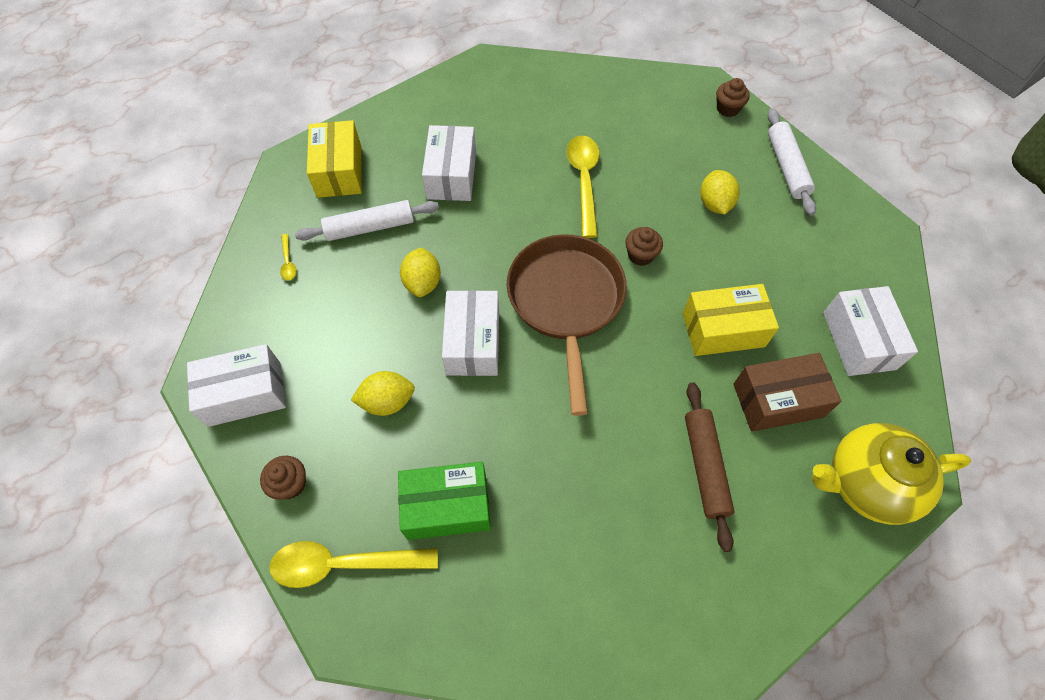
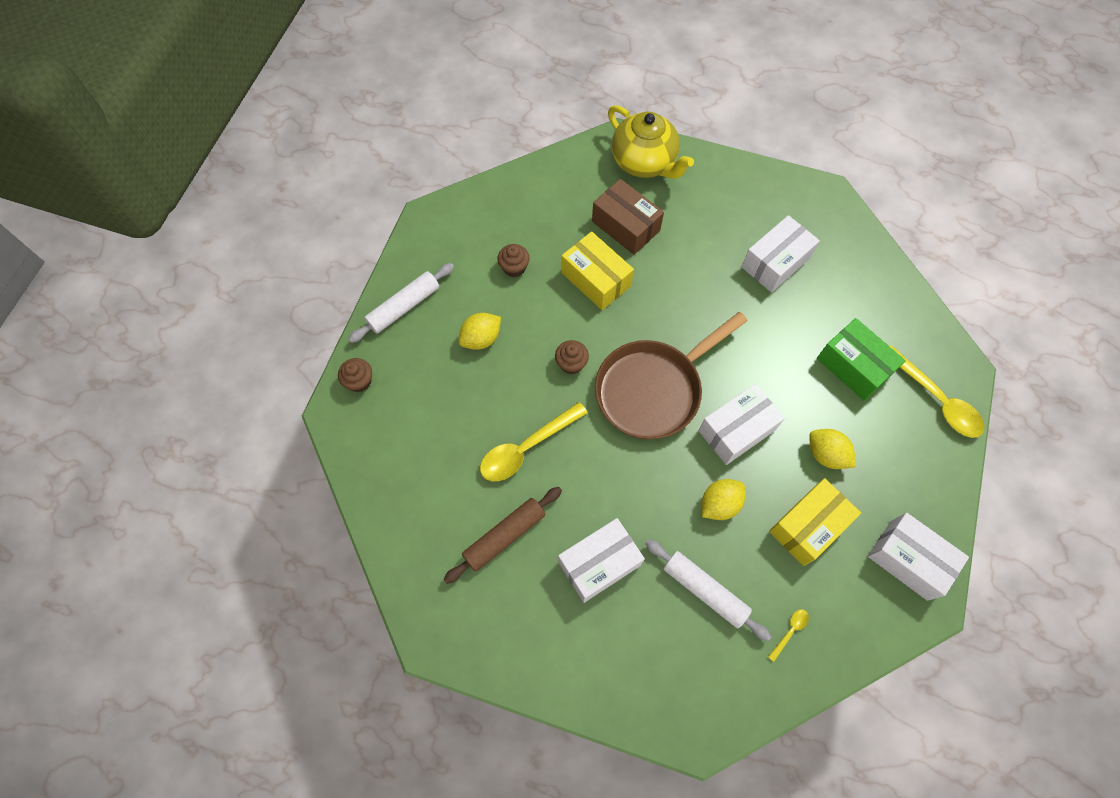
camera: 125 degrees left, 5 degrees up
brown cupcake [260,456,306,500] -> brown cupcake moved to [497,244,530,277]
yellow box [307,120,362,198] -> yellow box moved to [769,478,861,566]
brown rolling pin [685,382,734,552] -> brown rolling pin moved to [444,487,562,584]
white box [823,286,918,376] -> white box moved to [742,215,820,293]

